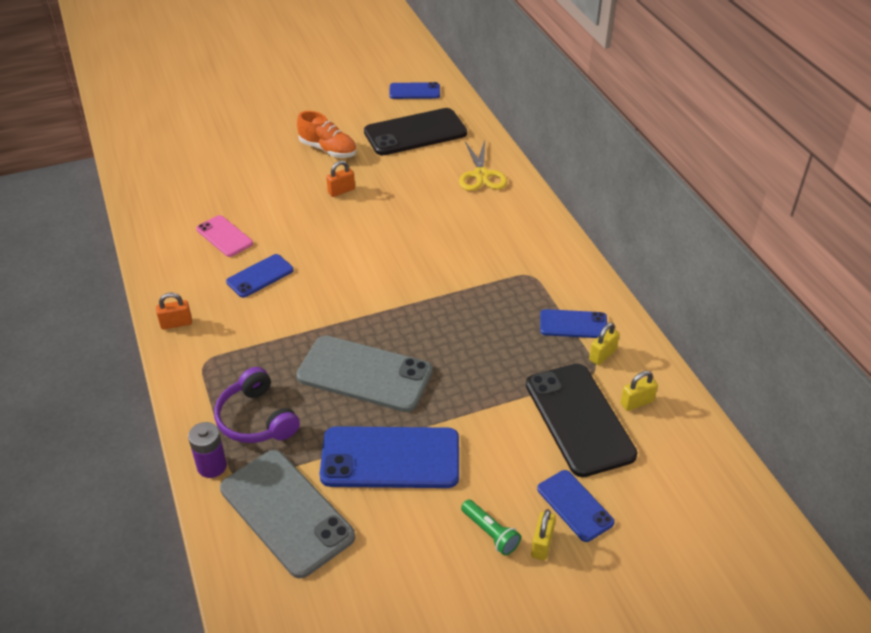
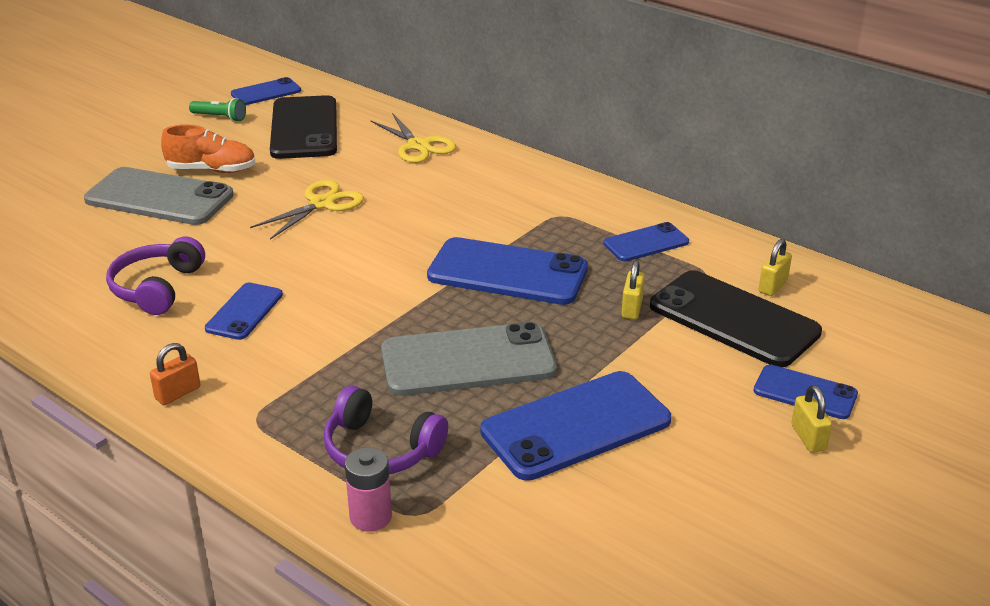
camera: 30 degrees left, 10 degrees down
purple battery [188,422,227,478] -> pink battery [345,447,392,532]
pink phone [196,215,253,257] -> purple headphones [106,236,205,315]
grey phone [220,450,355,579] -> grey phone moved to [84,167,234,225]
orange padlock [326,161,355,197] -> none
black phone [364,108,467,155] -> black phone turned 45 degrees counterclockwise [270,95,337,159]
green flashlight [461,499,521,556] -> green flashlight moved to [189,98,246,122]
yellow padlock [589,323,620,365] -> yellow padlock moved to [621,260,645,320]
none -> yellow scissors [250,180,364,240]
none -> blue phone [427,237,588,305]

